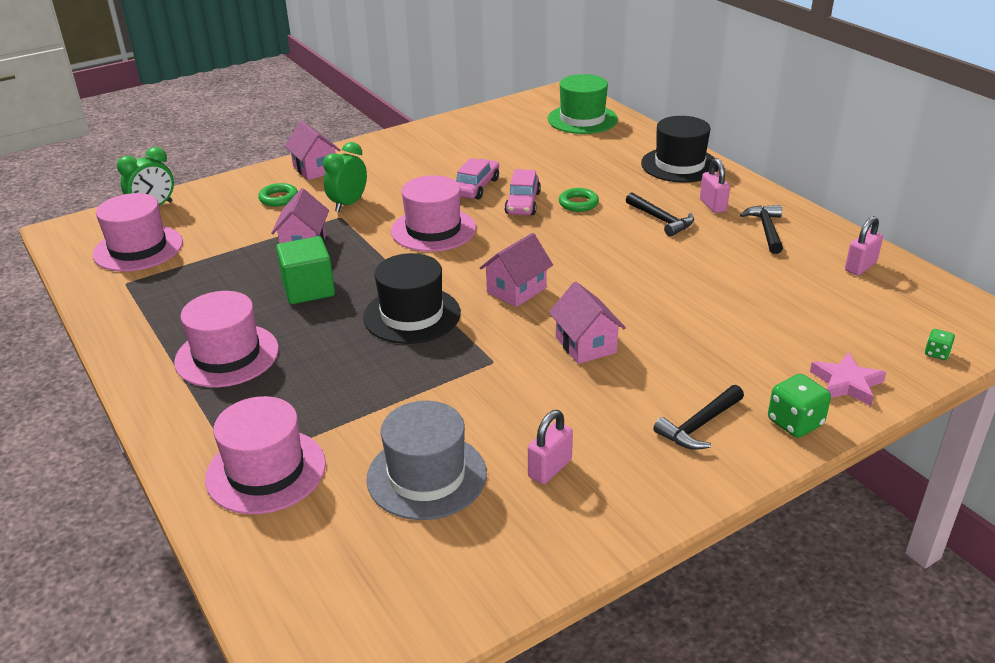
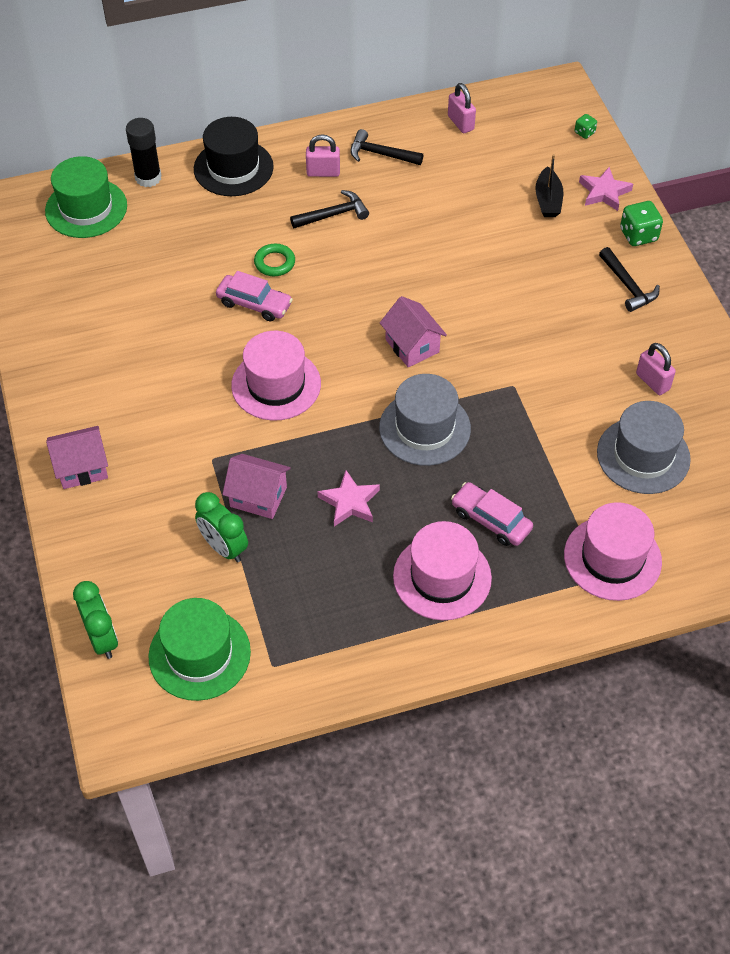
camera: 75 degrees left, 20 degrees up
pink hat [93,193,183,272] -> green hat [148,598,251,701]
green ring [258,183,298,206] -> none
green cube [276,236,335,304] -> pink star [317,470,380,527]
green clock [323,142,367,212] -> green clock moved to [195,492,248,562]
black hat [363,253,461,344] -> grey hat [379,374,471,466]
pink car [456,158,499,200] -> pink car moved to [451,482,533,546]
pink house [549,282,626,364] -> none
none -> black glue stick [126,118,161,187]
none -> black boat [535,154,563,217]

